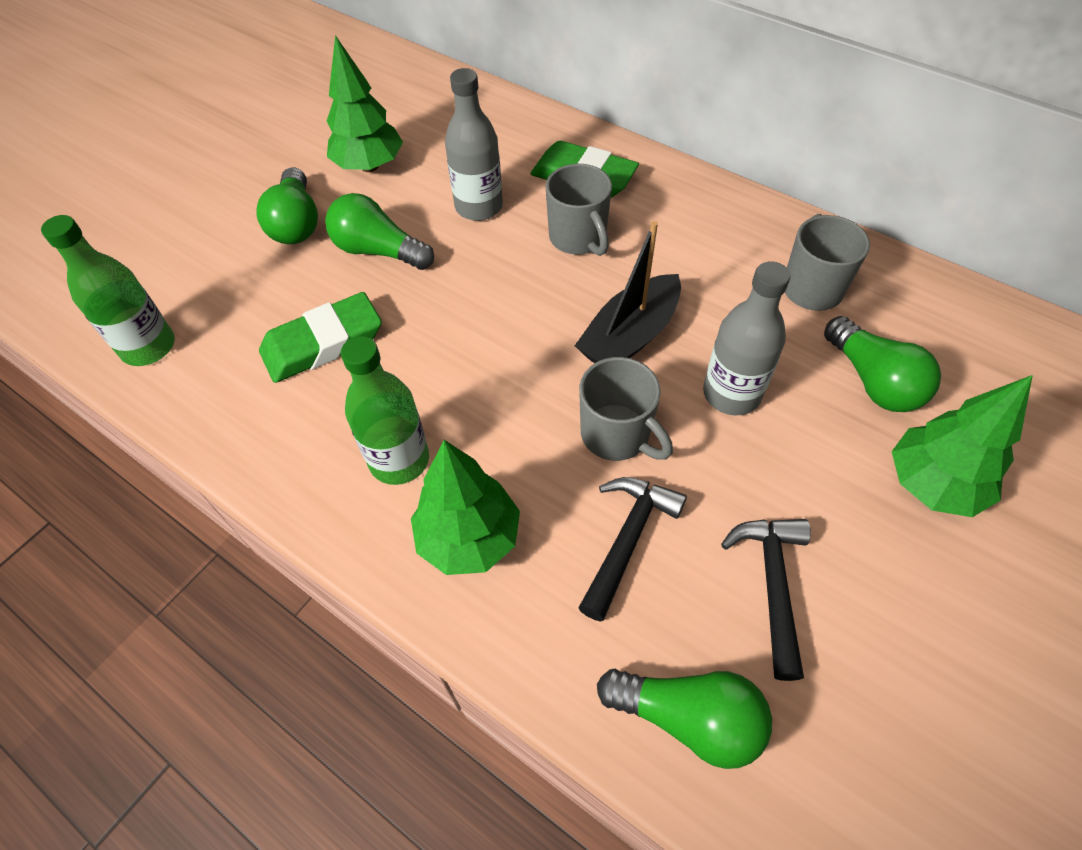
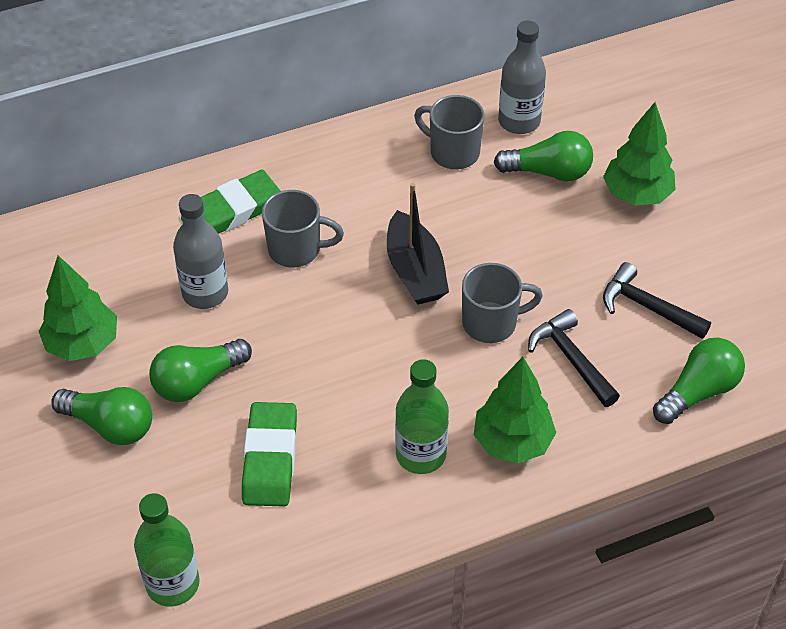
camera: 60 degrees left, 5 degrees down
grey bottle [703,261,790,415] -> grey bottle moved to [498,20,546,134]

